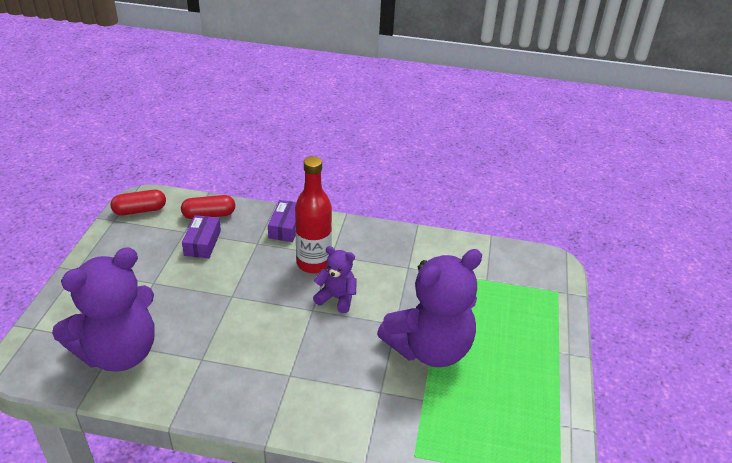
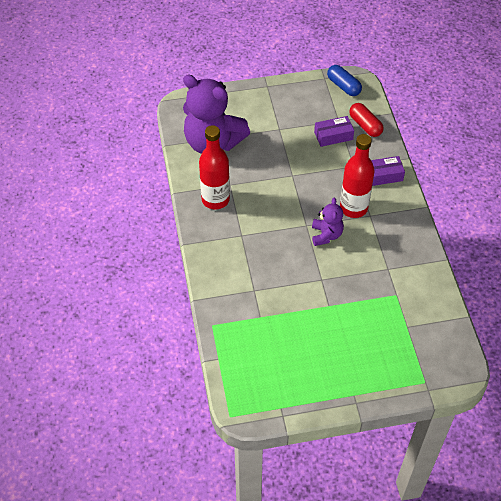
camera: 70 degrees right, 15 degrees up
red capsule [110,190,166,215] -> blue capsule [327,65,362,96]
purple teddy bear [377,249,482,367] -> none
none -> red bottle [199,125,230,210]

